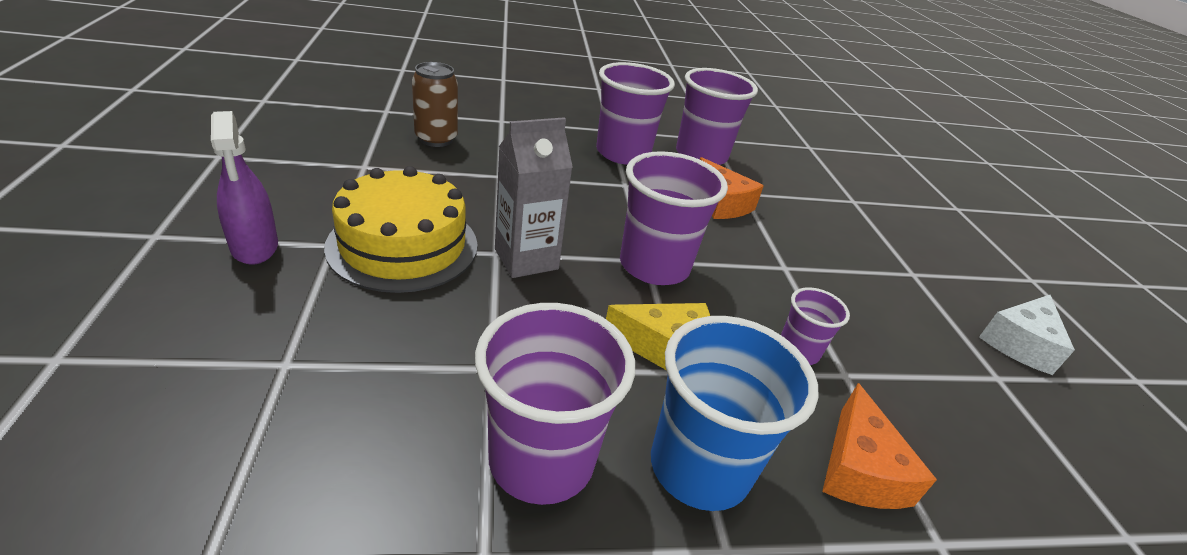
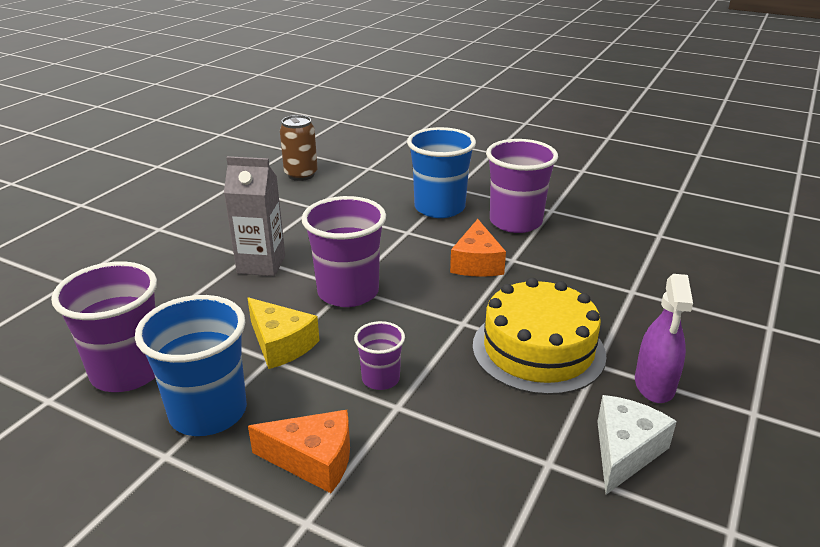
camera: 40 degrees right, 5 degrees down
purple spray bottle [211,111,278,265] -> purple spray bottle moved to [635,274,693,403]
yellow cake [324,166,478,293] -> yellow cake moved to [473,278,607,395]
purple cup [596,62,675,164] -> blue cup [407,127,476,218]
orange cheese [822,383,937,509] -> orange cheese turned 120 degrees counterclockwise [248,410,350,493]
white cheese [979,295,1075,375] -> white cheese turned 135 degrees clockwise [597,395,677,495]

